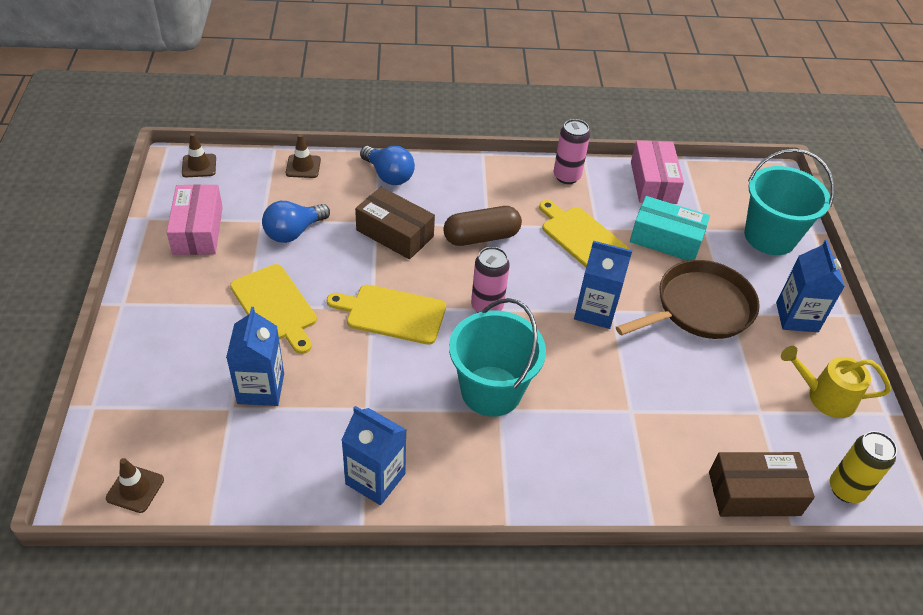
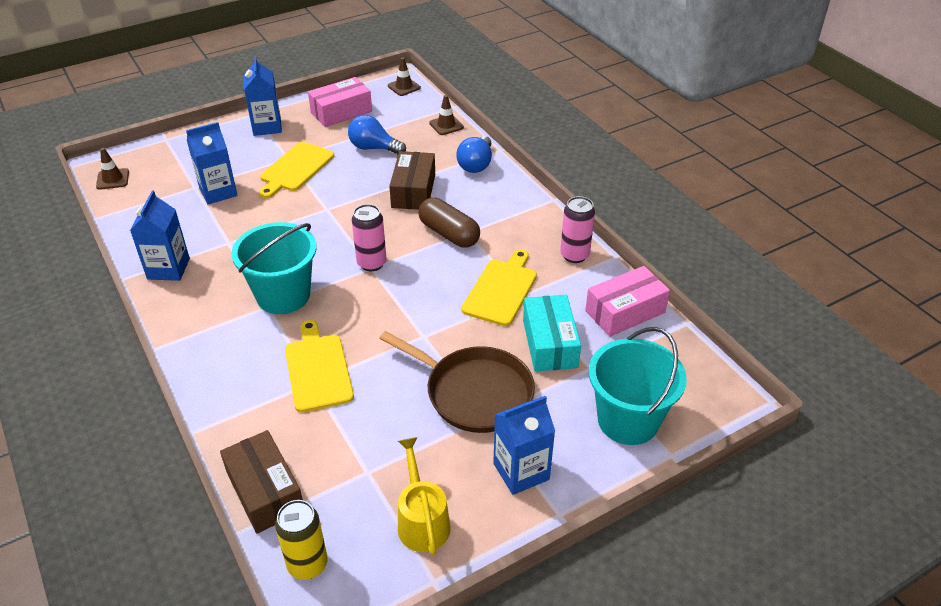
camera: 65 degrees right, 5 degrees down
yellow cutting board [327,285,446,345] -> yellow cutting board moved to [285,320,354,412]
blue carton [574,241,632,329] -> blue carton moved to [244,56,282,136]

